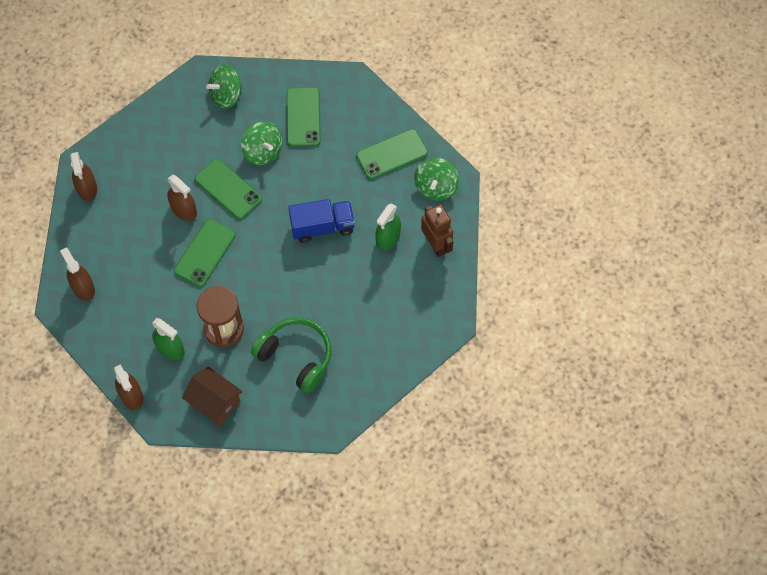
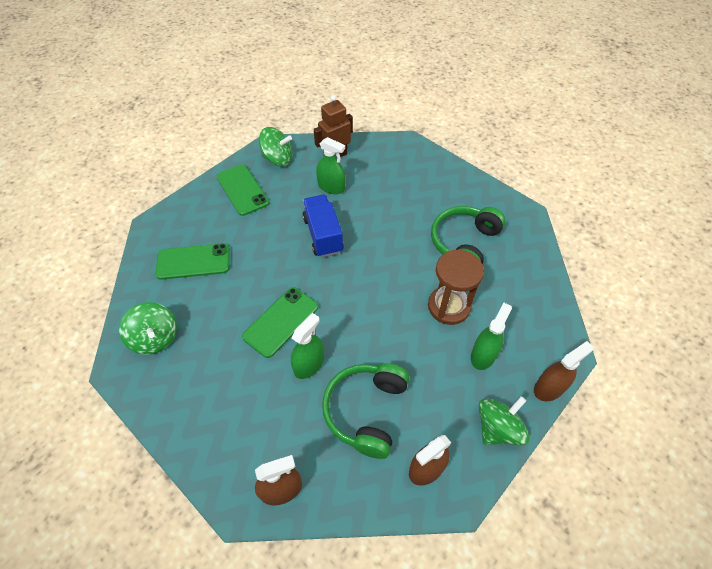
camera: 95 degrees left, 10 degrees down
brown spray bottle [167,175,197,221] -> green spray bottle [291,313,324,379]
green phone [174,219,236,287] -> none
brown house [182,366,243,426] -> none
green spinning top [241,121,283,165] -> green spinning top moved to [479,396,530,445]
none -> green headphones [322,363,410,459]

